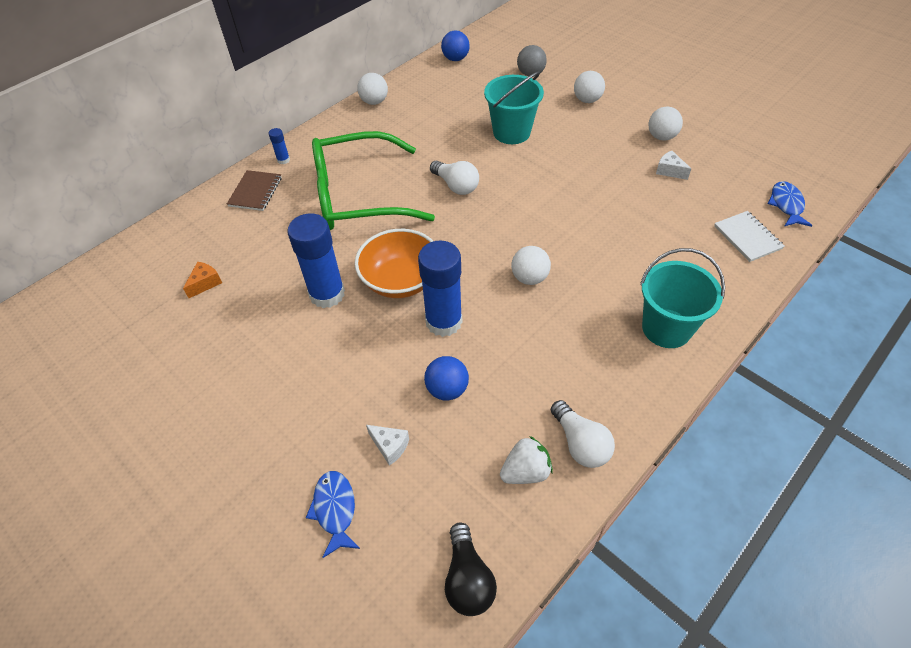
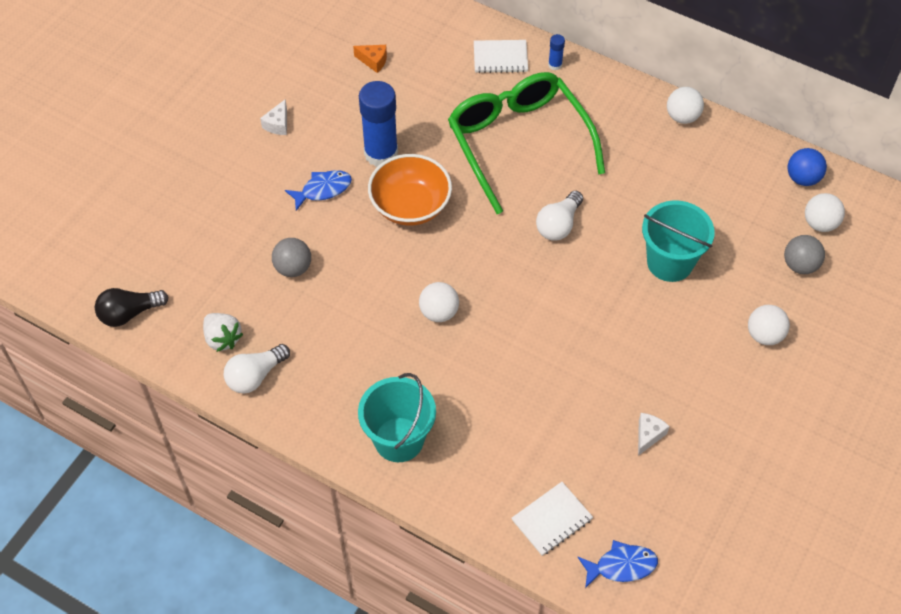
camera: 75 degrees right, 5 degrees up
brown notebook [227,170,282,211] -> white notebook [474,40,528,73]
blue fish [306,471,360,558] -> blue fish moved to [285,170,352,211]
white cheese [366,425,409,466] -> white cheese moved to [260,100,287,135]
blue glue stick [418,241,462,337] -> none
blue ball [424,356,469,401] -> grey ball [272,238,311,277]
white ball [649,106,683,141] -> white ball moved to [805,193,845,232]

